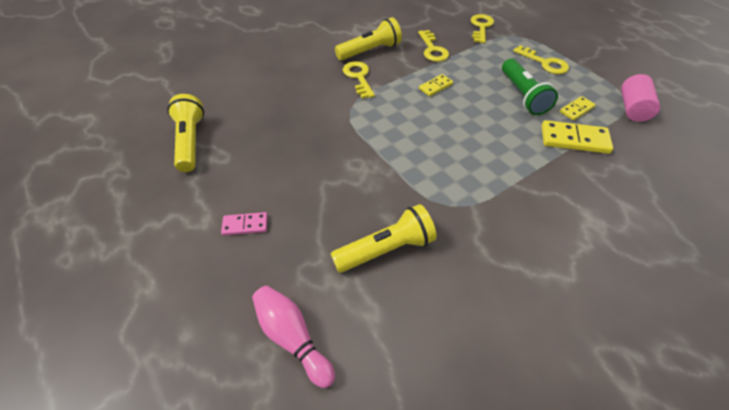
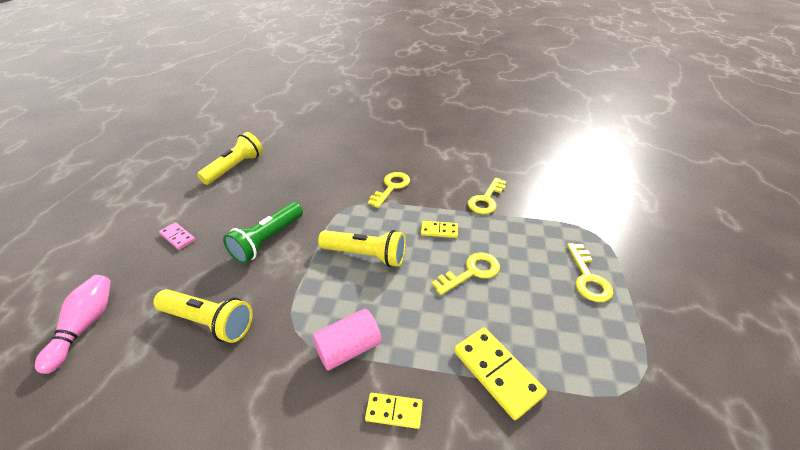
camera: 45 degrees right, 10 degrees down
yellow flashlight [335,17,402,60] -> yellow flashlight moved to [318,230,406,267]
yellow key [471,14,494,43] -> yellow key moved to [432,252,500,295]
green flashlight [502,59,558,115] -> green flashlight moved to [223,202,303,264]
yellow domino [560,96,596,120] -> yellow domino moved to [365,393,423,429]
pink cylinder [621,74,660,122] -> pink cylinder moved to [312,309,382,371]

